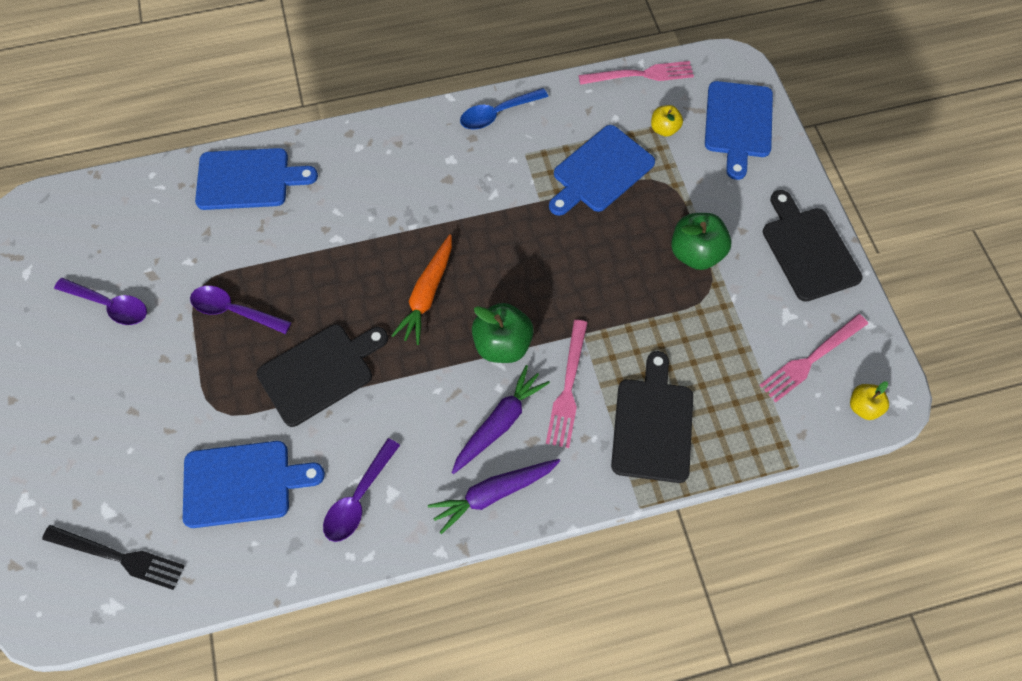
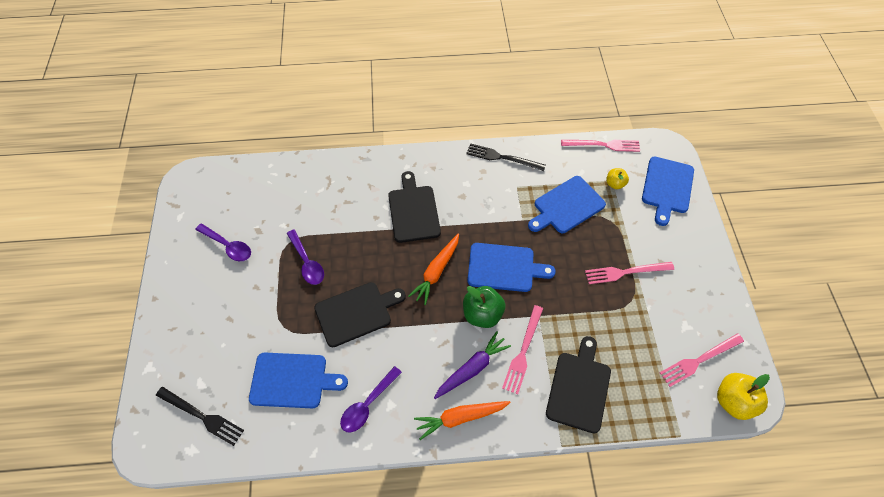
camera: 10 degrees right, 5 degrees down
purple spoon [190,286,291,334] -> purple spoon turned 150 degrees counterclockwise [287,230,324,285]
blue cutting board [195,148,318,210] -> blue cutting board moved to [467,243,556,292]
purple carrot [428,459,560,534] -> orange carrot [414,401,511,440]
blue spoon [460,88,548,130] -> black fork [466,143,546,171]
green apple [671,213,731,270] -> pink fork [585,262,674,284]
black cutting board [763,190,863,302] -> black cutting board moved to [388,171,441,243]
yellow apple [850,381,889,420] -> yellow apple [717,373,770,420], size x1.71

